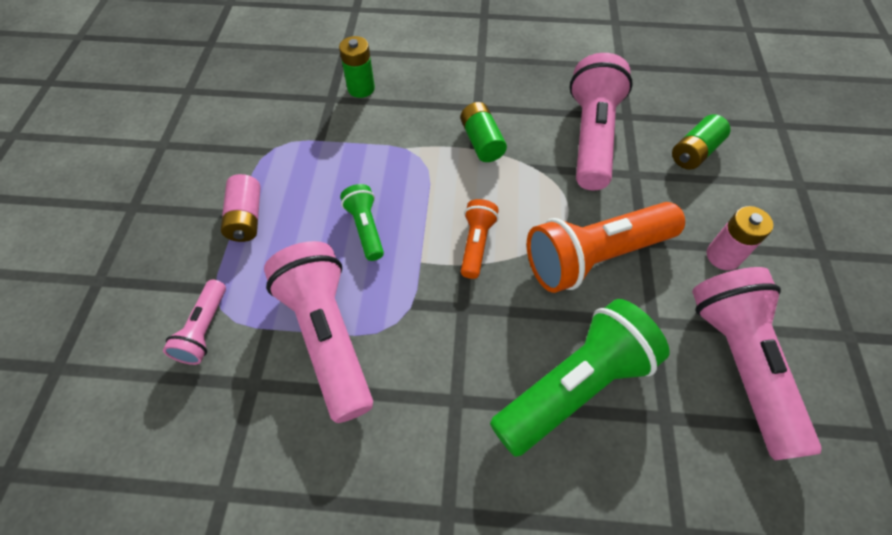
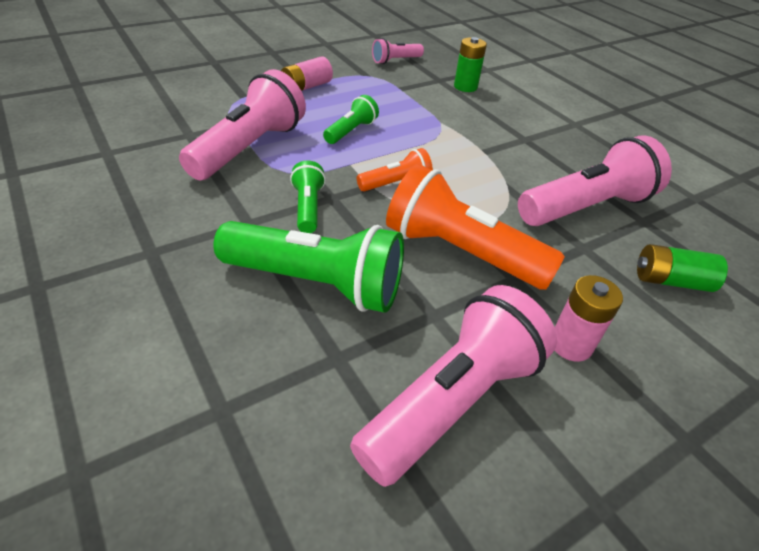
camera: 50 degrees right, 15 degrees down
pink flashlight [163,280,226,365] -> pink flashlight moved to [372,38,424,64]
green battery [460,102,507,162] -> none
none -> green flashlight [290,160,326,233]

